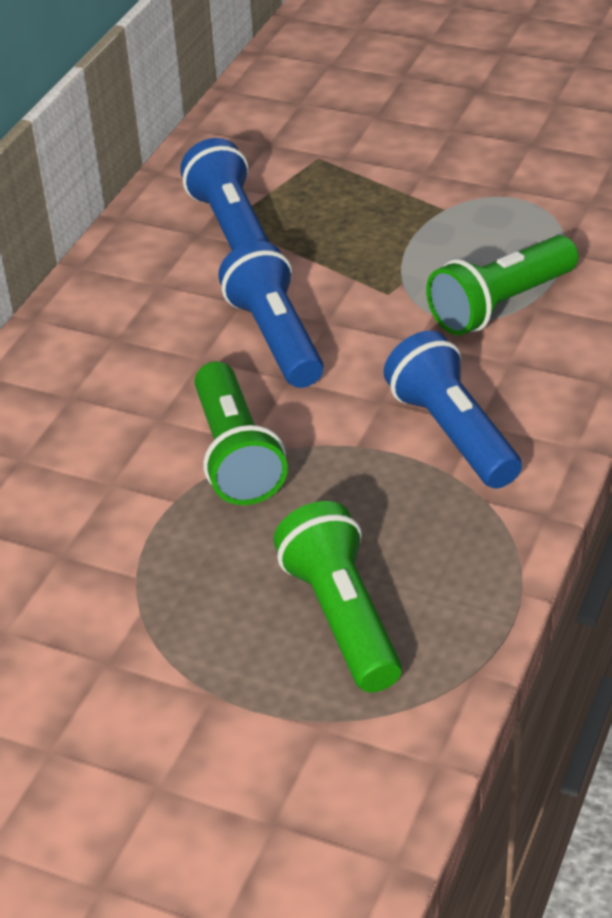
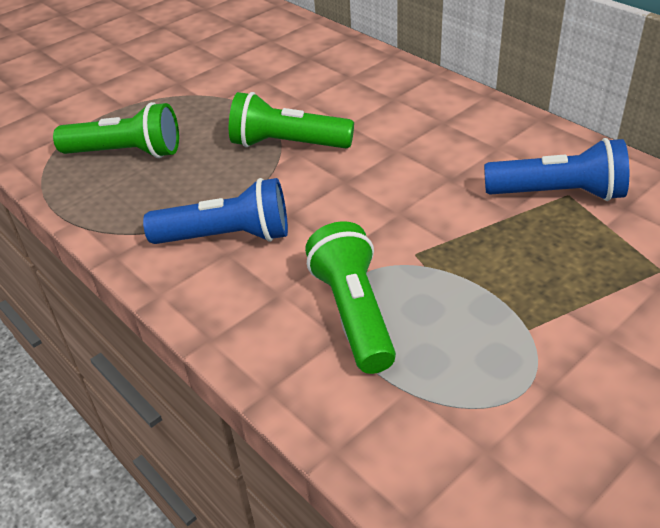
camera: 115 degrees right, 0 degrees up
blue flashlight [218,241,324,388] -> none

